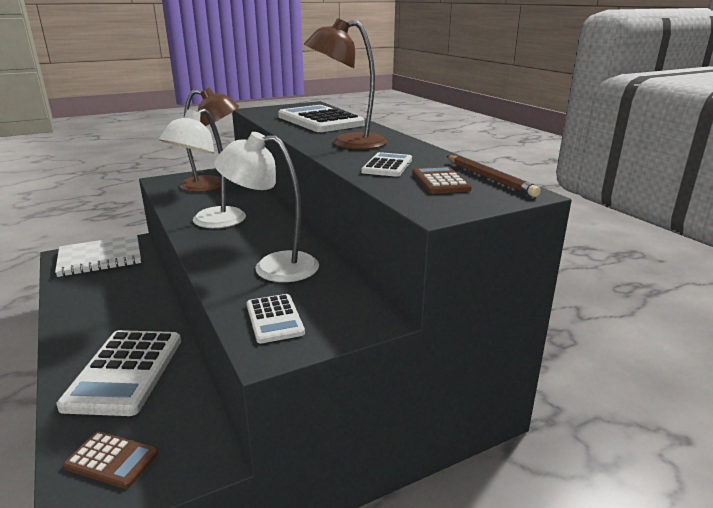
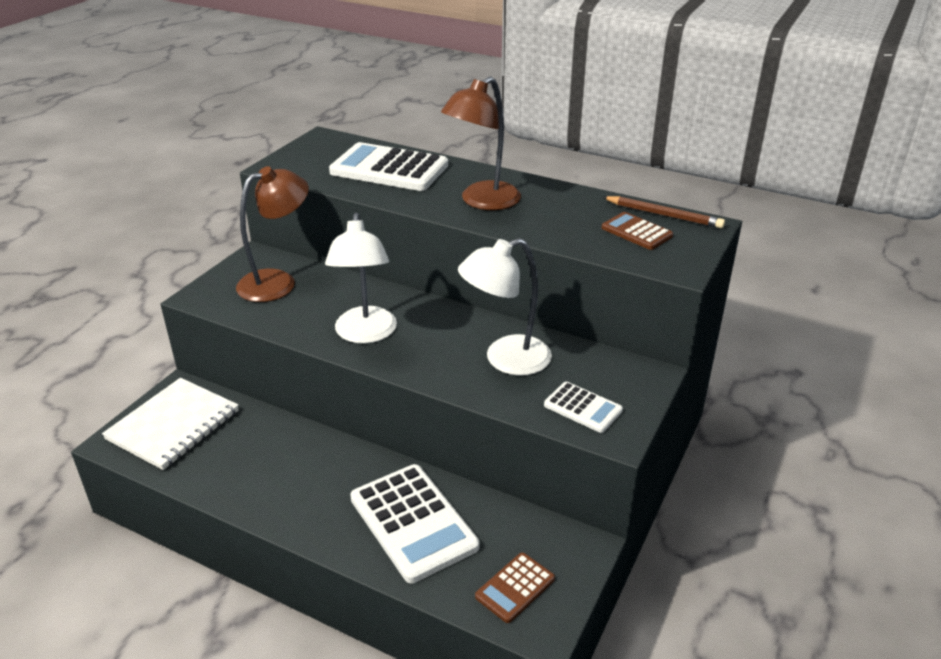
camera: 35 degrees left, 10 degrees up
brown calculator [63,431,158,489] -> brown calculator turned 150 degrees clockwise [475,553,555,623]
white calculator [361,152,412,177] -> none

